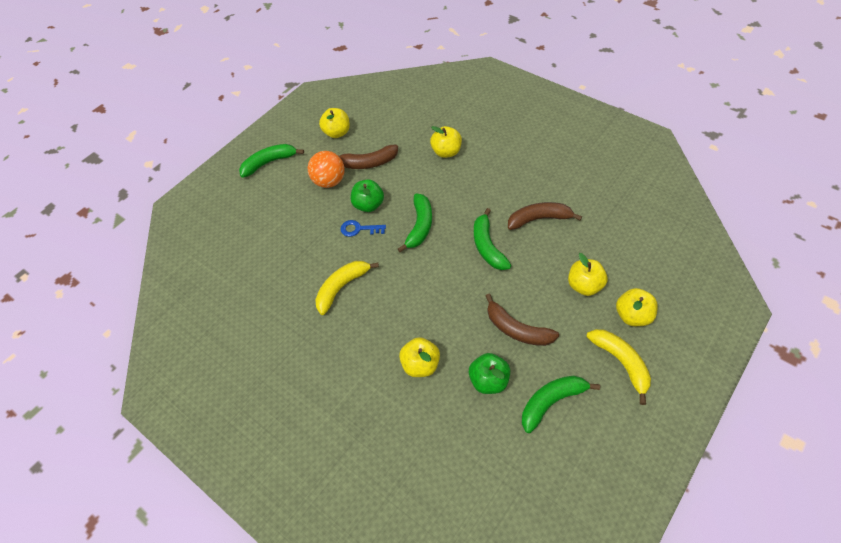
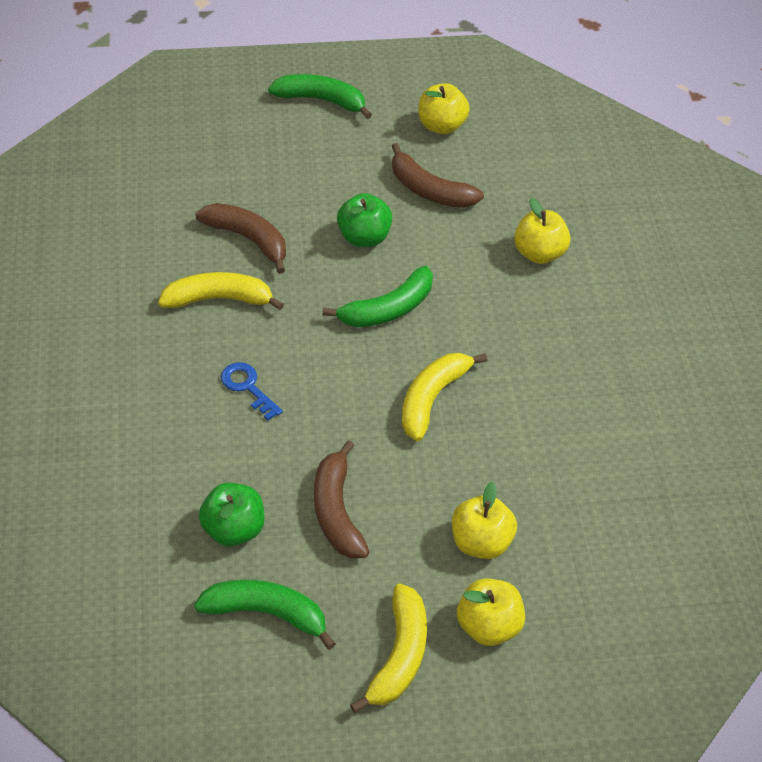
camera: 40 degrees right, 5 degrees down
orange ball [308,151,345,188] -> none
blue key [340,220,386,237] -> blue key moved to [221,362,283,420]
yellow apple [399,337,440,377] -> none
green banana [474,208,512,270] -> yellow banana [402,353,488,441]
brown banana [508,202,582,230] -> brown banana moved to [195,203,286,274]

